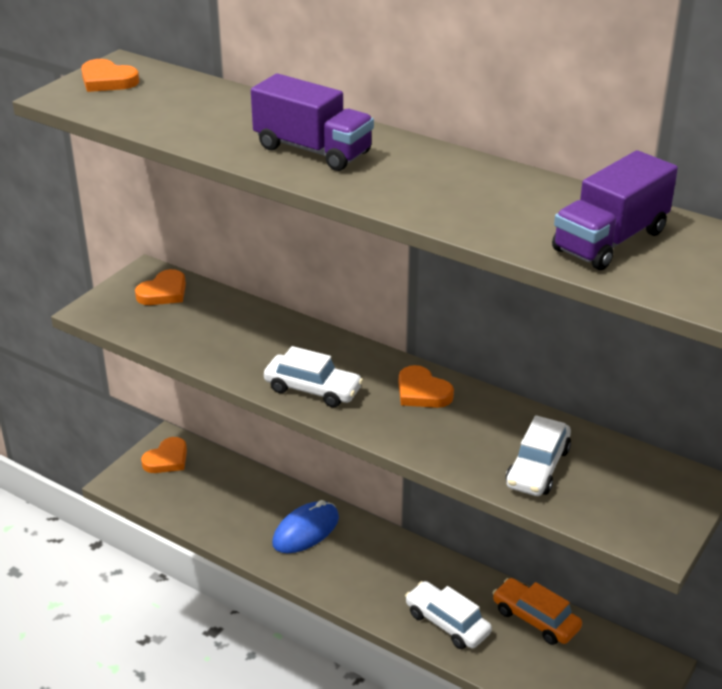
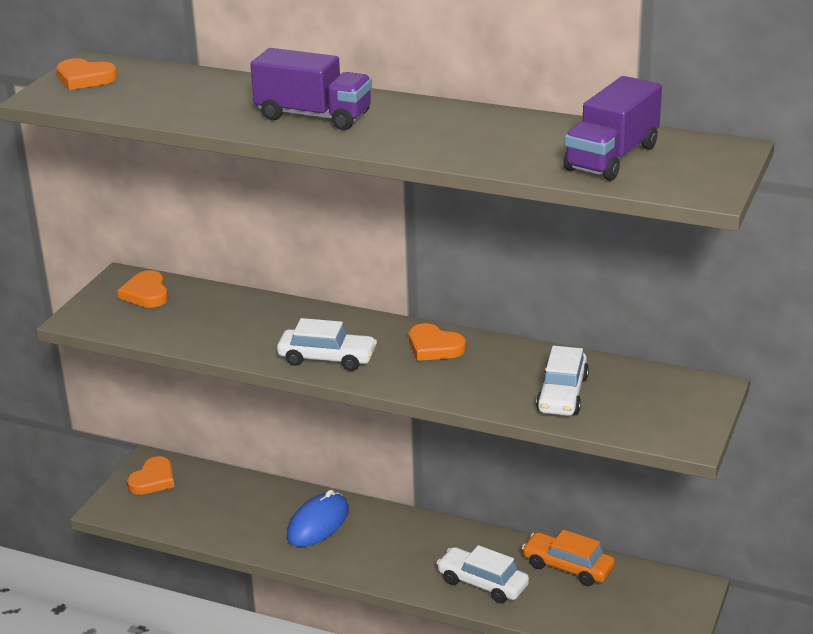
camera: 10 degrees left, 5 degrees down
orange heart [135,269,186,305] -> orange heart turned 135 degrees clockwise [117,270,168,308]

